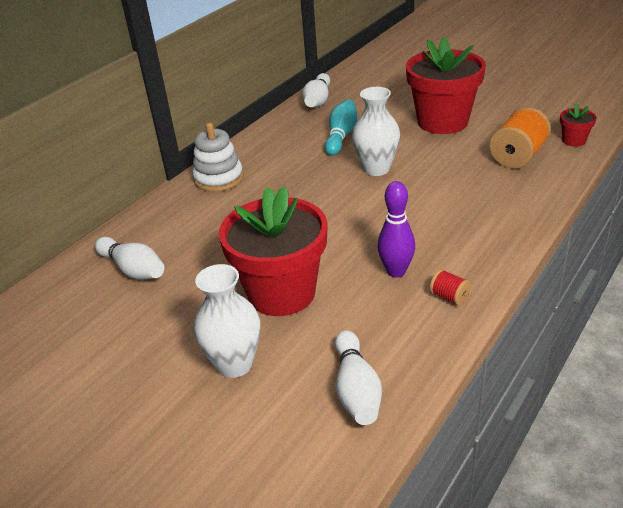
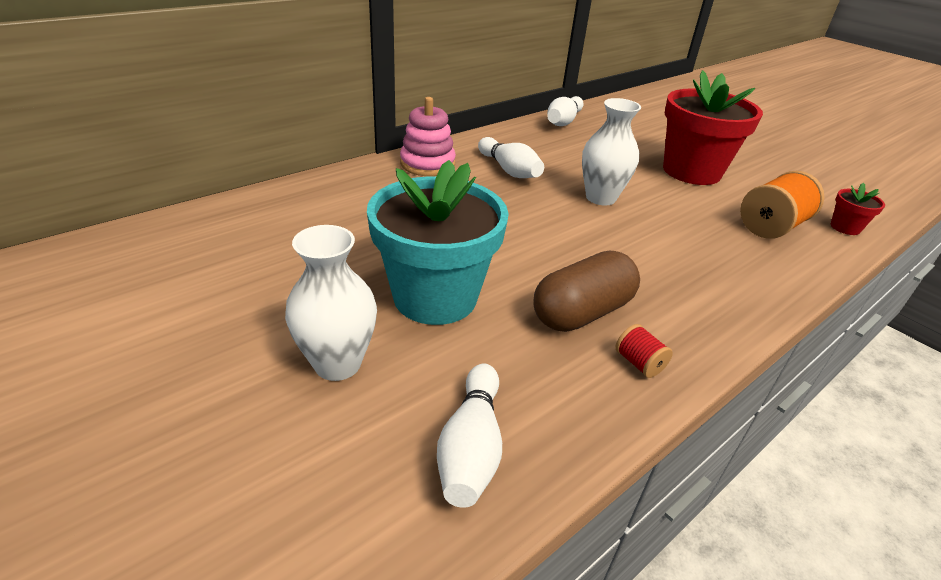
camera: 10 degrees right, 0 degrees up
white bowling pin [95,237,164,280] -> white bowling pin moved to [478,137,544,178]
white stacking toy [192,123,243,192] -> pink stacking toy [400,97,456,176]
red flower pot [219,186,328,316] -> turquoise flower pot [367,160,509,325]
turquoise bowling pin [325,99,357,156] -> none
purple bowling pin [378,181,415,278] -> brown capsule [533,251,640,332]

